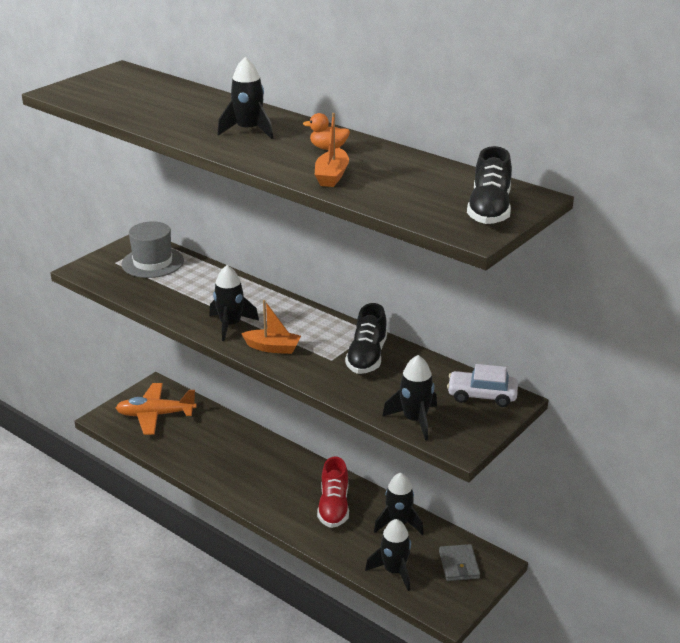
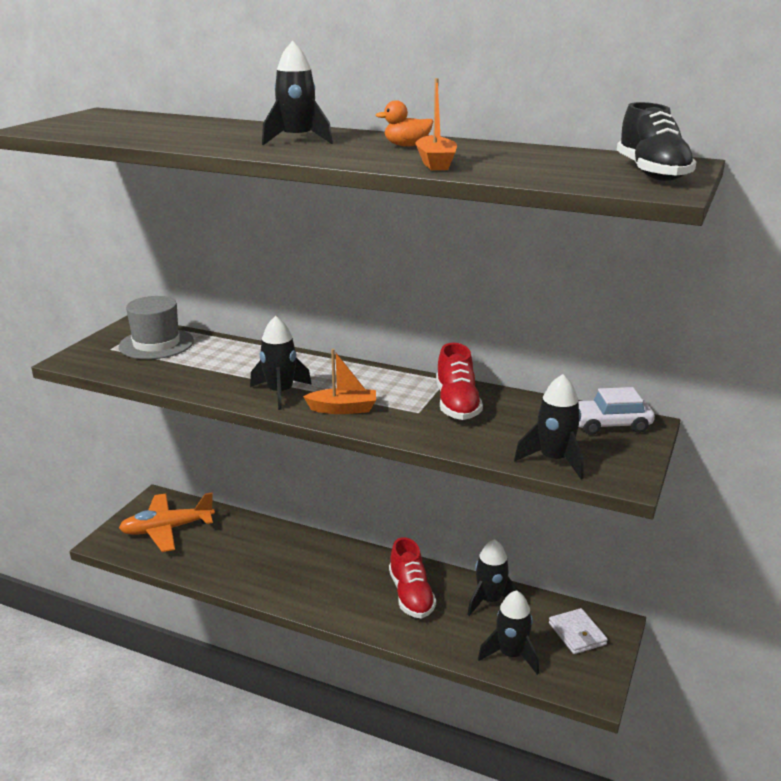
camera: 15 degrees left, 5 degrees down
black shoe [345,303,387,374] -> red shoe [436,343,483,420]
grey wallet [439,544,480,581] -> white wallet [549,608,608,654]

